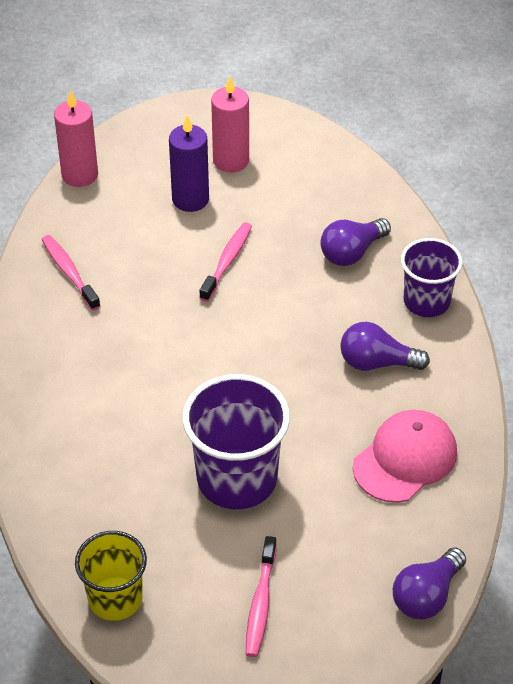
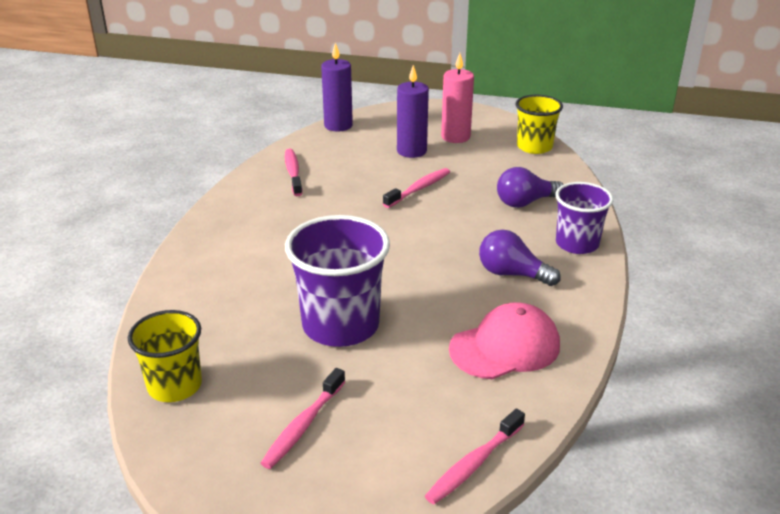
camera: 20 degrees right, 15 degrees down
pink candle [54,90,98,187] -> purple candle [321,42,353,132]
purple light bulb [393,547,466,620] -> pink toothbrush [425,409,525,504]
none -> yellow cup [516,95,563,154]

